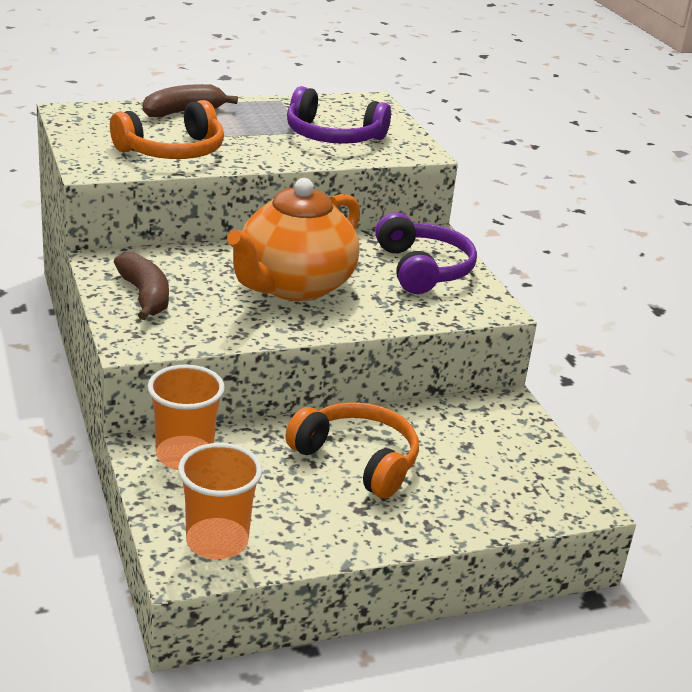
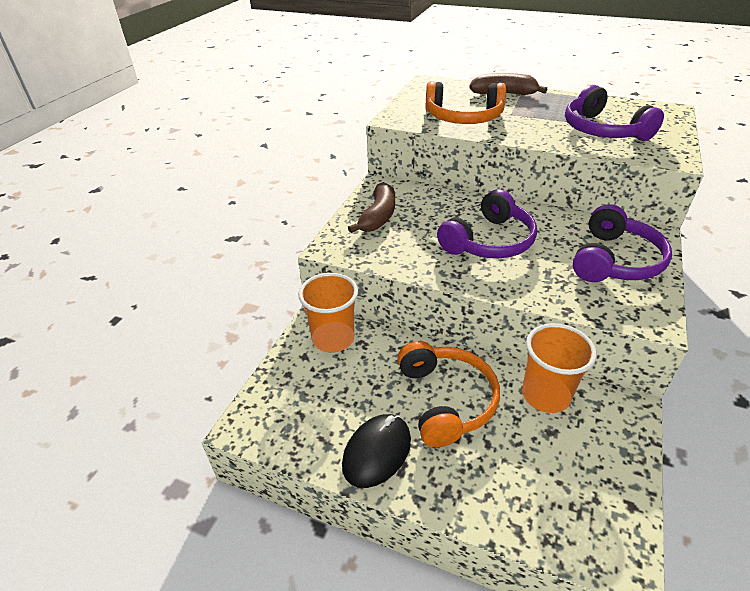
camera: 45 degrees right, 10 degrees up
orange cup [178,443,263,559] -> orange cup moved to [522,323,597,413]
orange teapot [227,178,360,301] -> purple headphones [437,189,537,258]
none -> black mouse [342,414,411,488]

